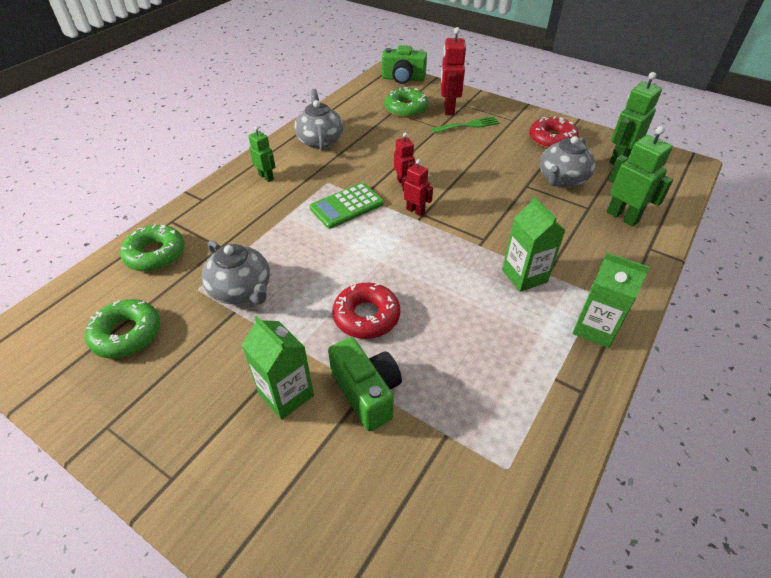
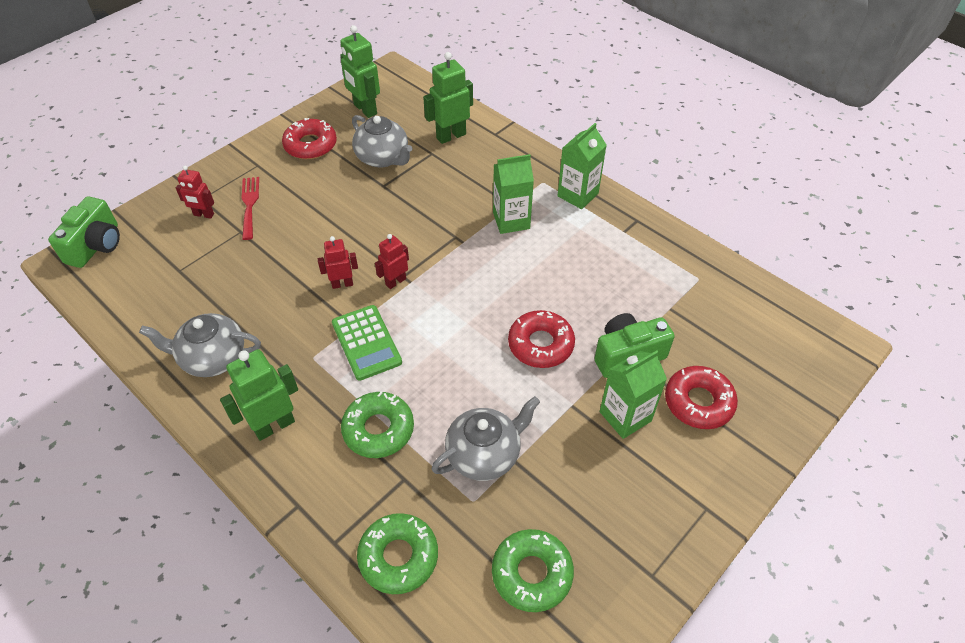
camera: 80 degrees left, 5 degrees up
green robot [249,126,275,182] -> green robot [220,349,298,441], size x1.64
green donut [384,87,429,117] -> green donut moved to [341,392,414,458]
green fork [431,116,500,133] -> red fork [241,177,259,240]
red robot [441,27,466,115] -> red robot [176,166,214,219], size x0.61
none -> red donut [665,366,738,429]

